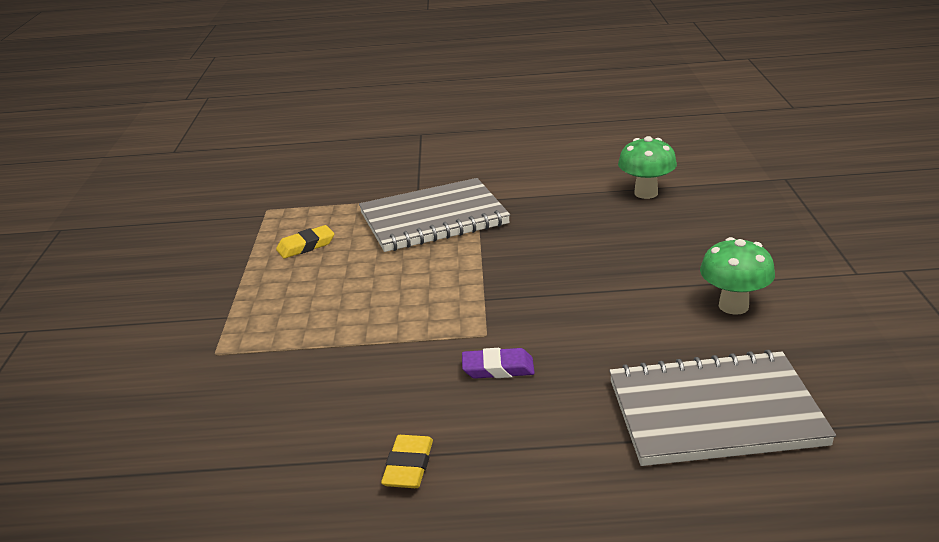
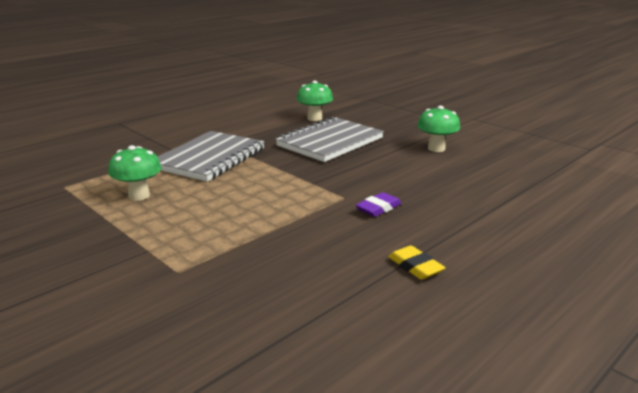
camera: 45 degrees left, 5 degrees down
yellow eraser [276,225,334,259] -> green mushroom [108,145,161,201]
grey notebook [609,350,836,466] -> grey notebook moved to [276,117,384,162]

